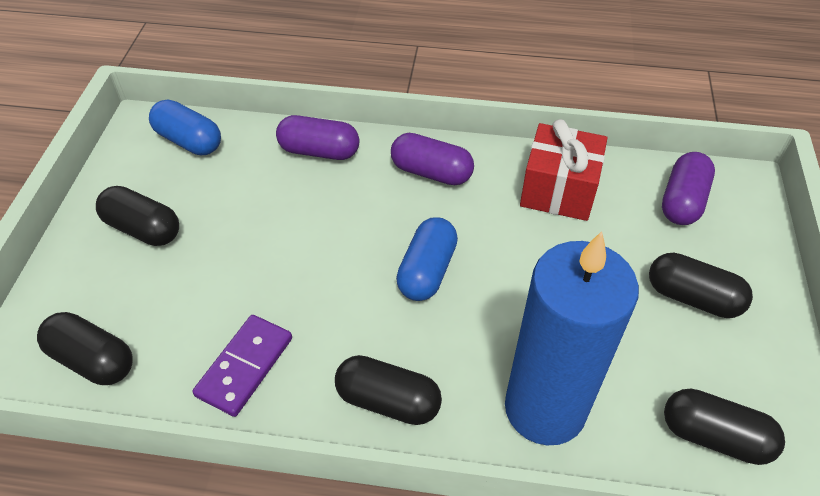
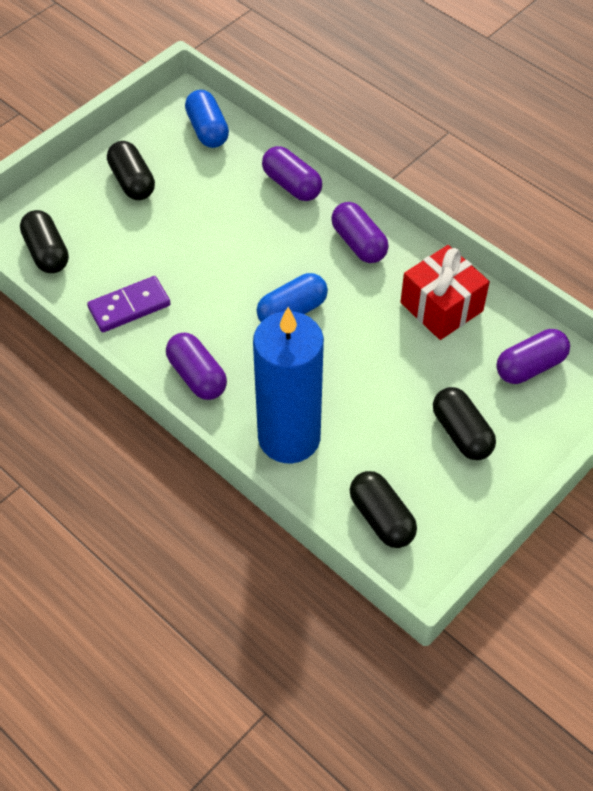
camera: 35 degrees right, 5 degrees up
black capsule [335,355,442,425] -> purple capsule [166,333,227,400]

